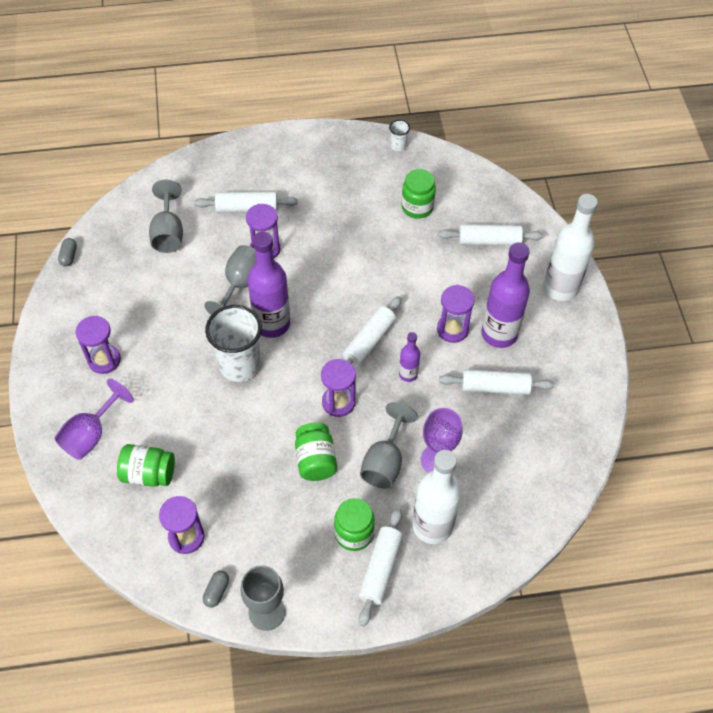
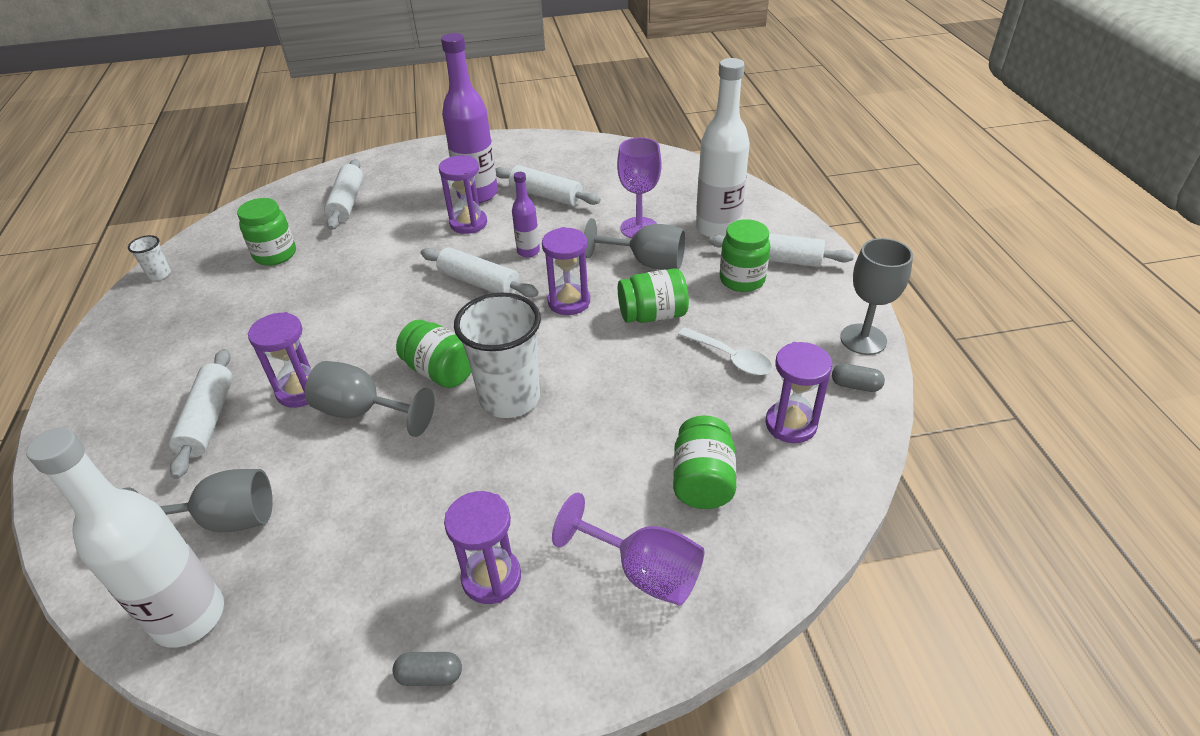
camera: 90 degrees left, 15 degrees down
grey capsule [58,238,77,267] -> grey capsule moved to [393,652,462,686]
purple bottle [248,231,290,338] -> green jar [396,320,471,388]
white rolling pin [439,369,555,395] -> white rolling pin turned 60 degrees counterclockwise [495,165,601,206]
white bottle [543,194,598,301] -> white bottle moved to [26,428,224,648]
none -> white spoon [678,327,772,375]

